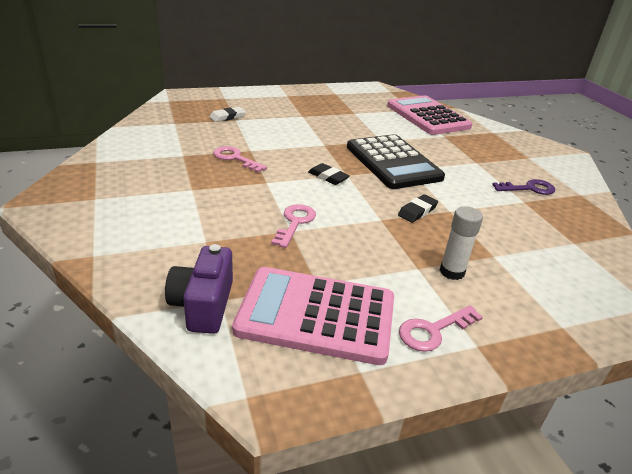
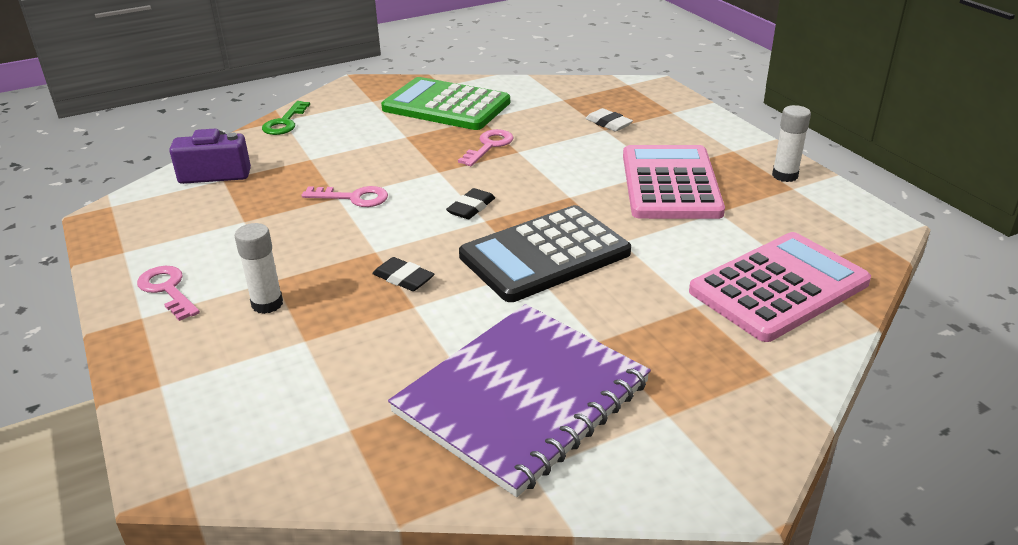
camera: 85 degrees right, 0 degrees up
pink calculator [232,267,394,365] -> pink calculator moved to [623,145,725,219]
purple key [492,179,555,195] -> purple notebook [388,304,651,497]
none -> green key [262,101,310,135]
none -> green calculator [381,77,510,130]
none -> white glue stick [772,105,811,182]

